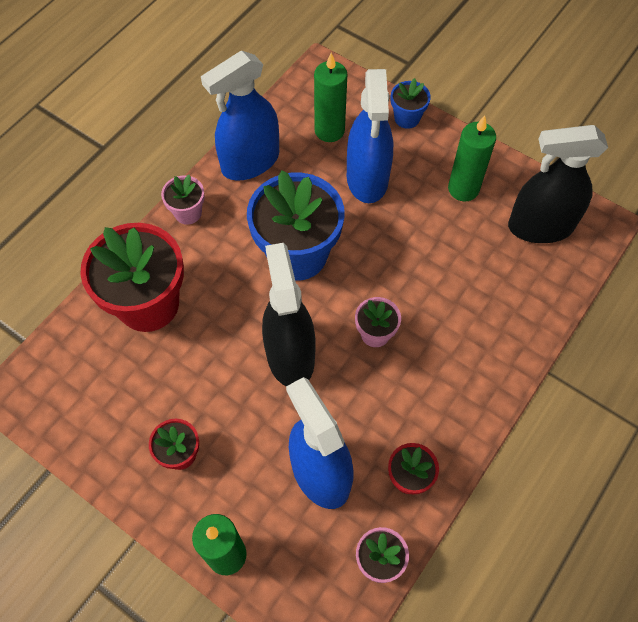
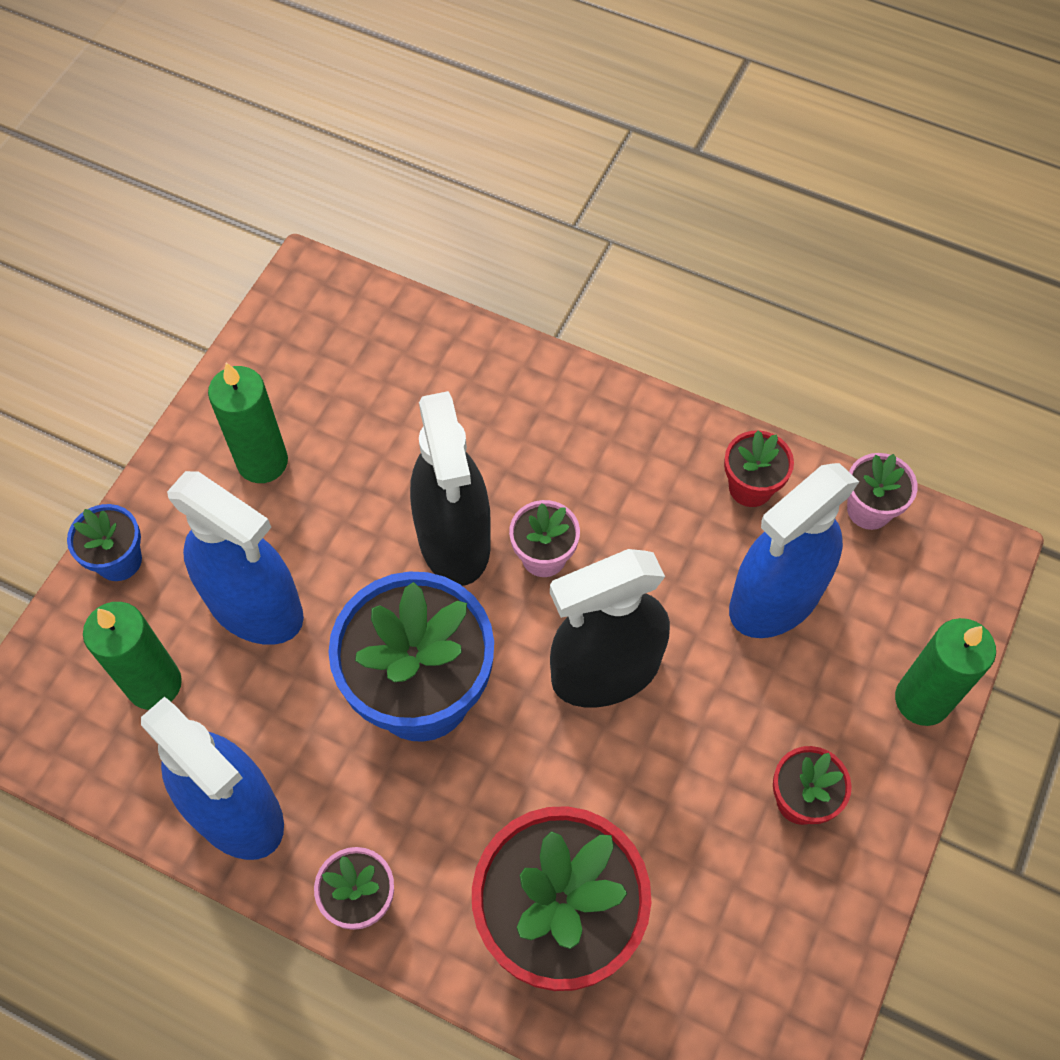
camera: 100 degrees left, 0 degrees up
blue spray bottle [347,69,393,203] -> blue spray bottle turned 45 degrees clockwise [167,471,304,645]
black spray bottle [508,125,608,243] -> black spray bottle moved to [410,391,491,586]

